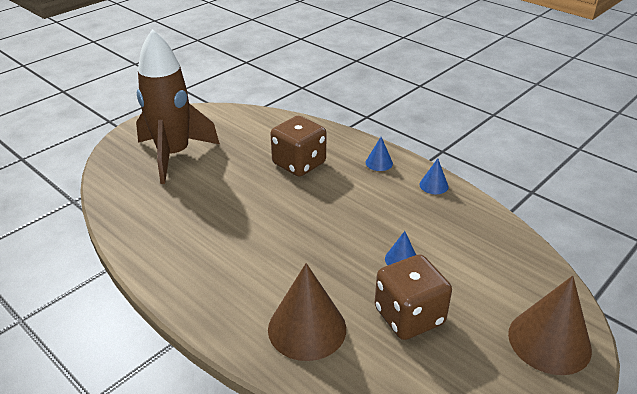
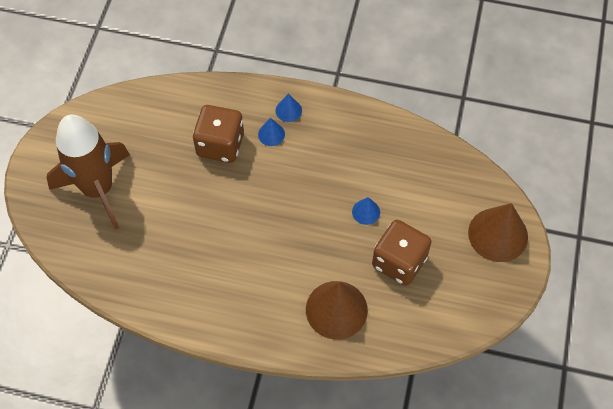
camera: 30 degrees left, 25 degrees up
blue cone [419,158,448,194] -> blue cone moved to [258,118,285,146]

